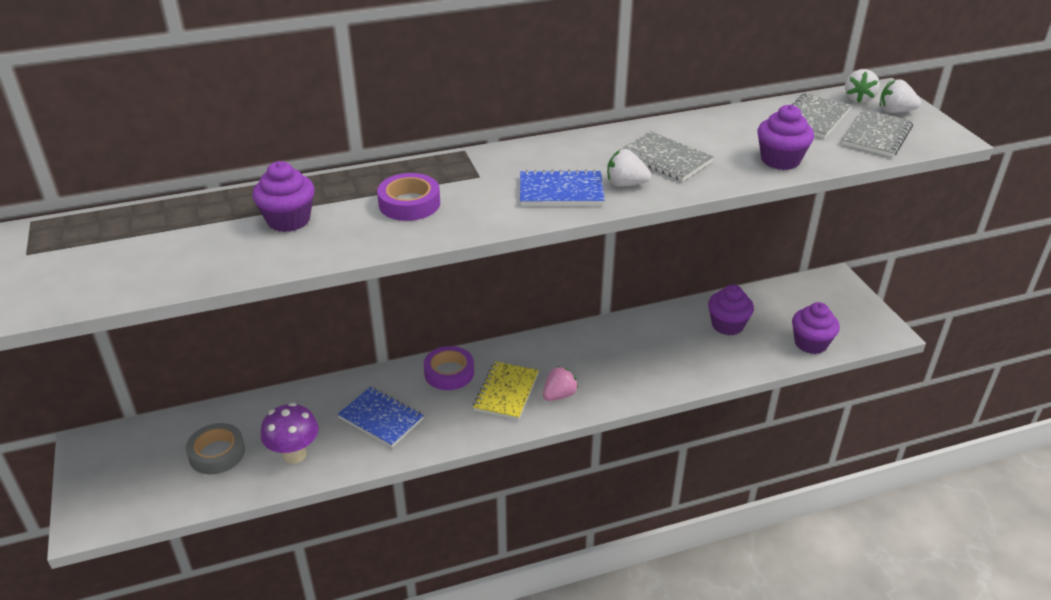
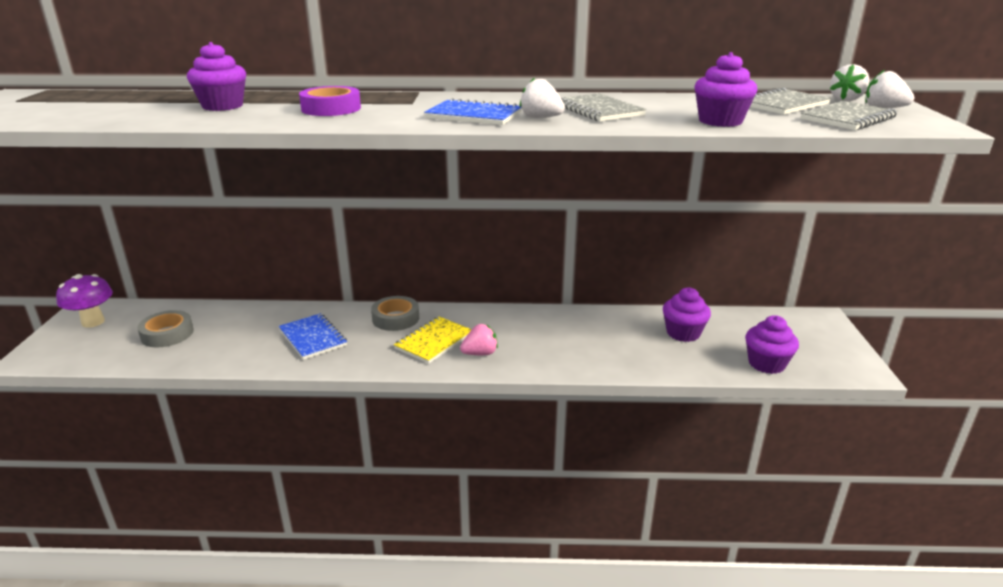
camera: 20 degrees right, 10 degrees down
purple mushroom [261,403,319,464] -> purple mushroom moved to [56,274,113,328]
purple tape [424,346,474,390] -> grey tape [371,296,419,331]

